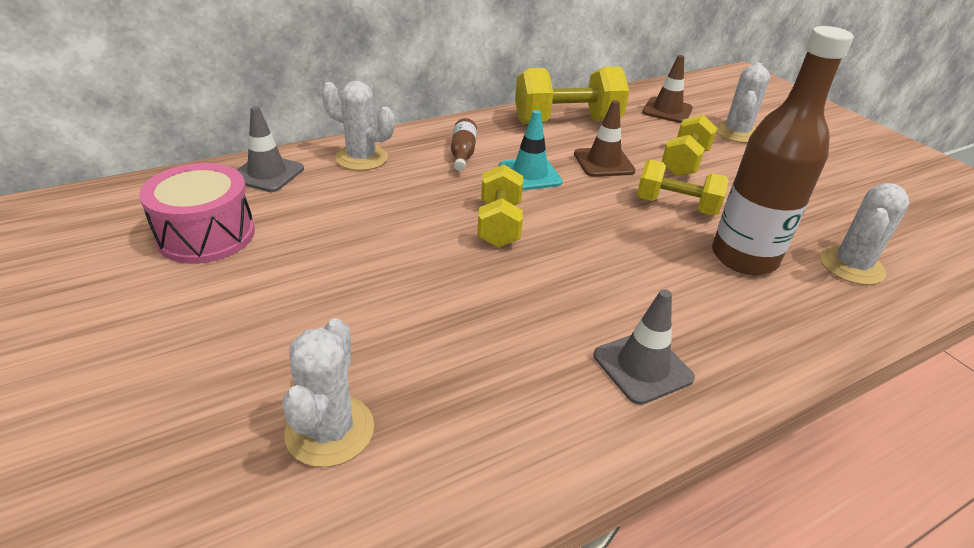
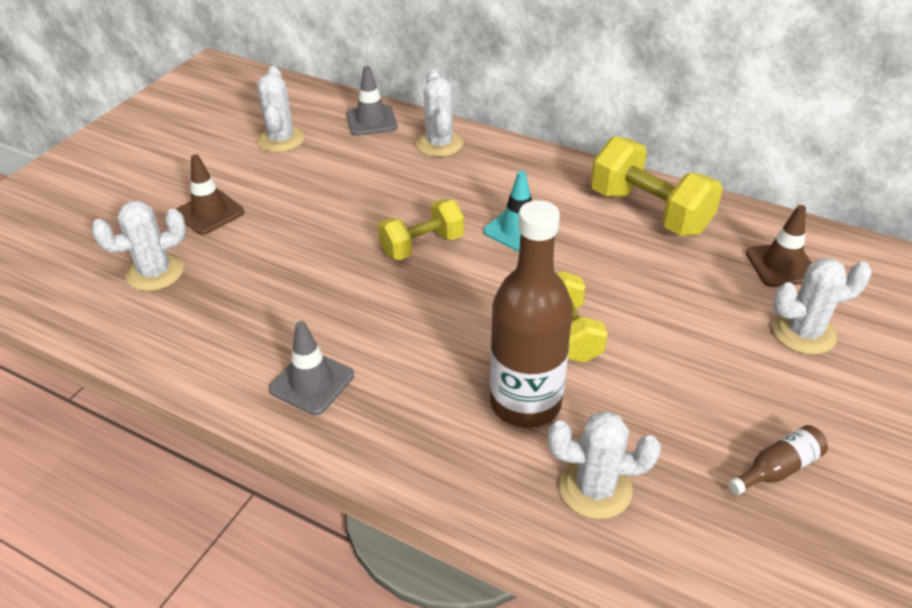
camera: 60 degrees right, 5 degrees up
pink drum [139,163,255,264] -> white cactus [257,66,305,152]
brown bottle [451,118,477,171] -> brown bottle moved to [728,425,828,495]
brown traffic cone [574,100,636,177] -> brown traffic cone moved to [176,154,244,235]
yellow dumbbell [662,115,717,176] -> none

